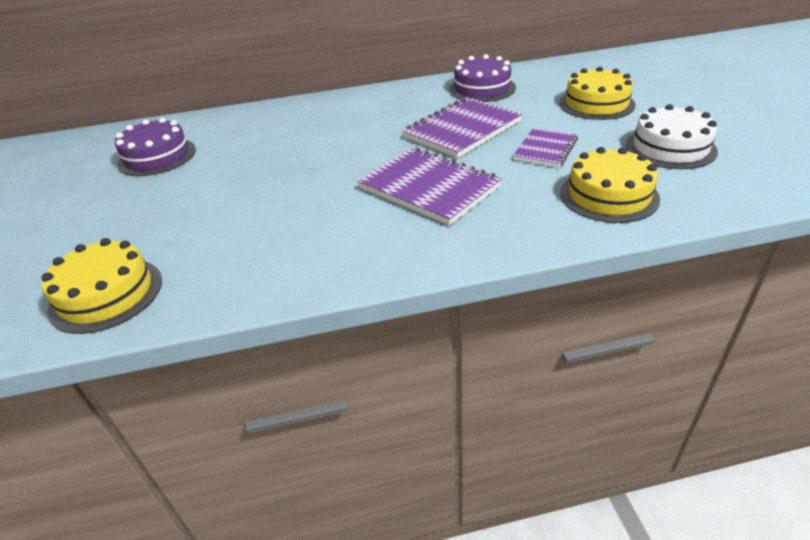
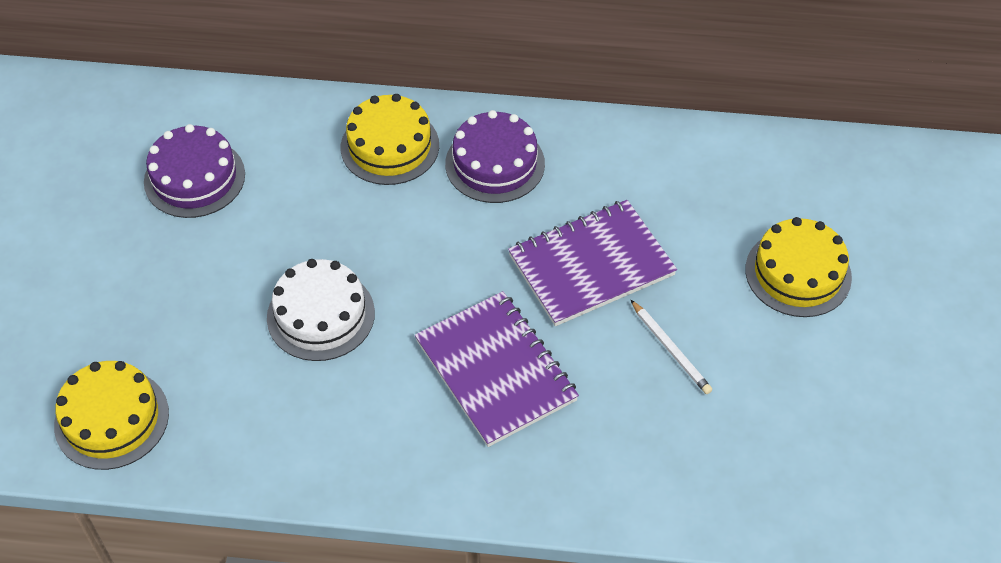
camera: 15 degrees right, 15 degrees up
purple cake [449,54,516,102] -> purple cake moved to [445,110,545,203]
purple notebook [513,128,578,168] -> white pencil [631,300,712,394]
yellow cake [560,147,660,223] -> yellow cake moved to [341,94,439,185]
white cake [626,104,718,169] -> white cake moved to [267,259,375,361]

